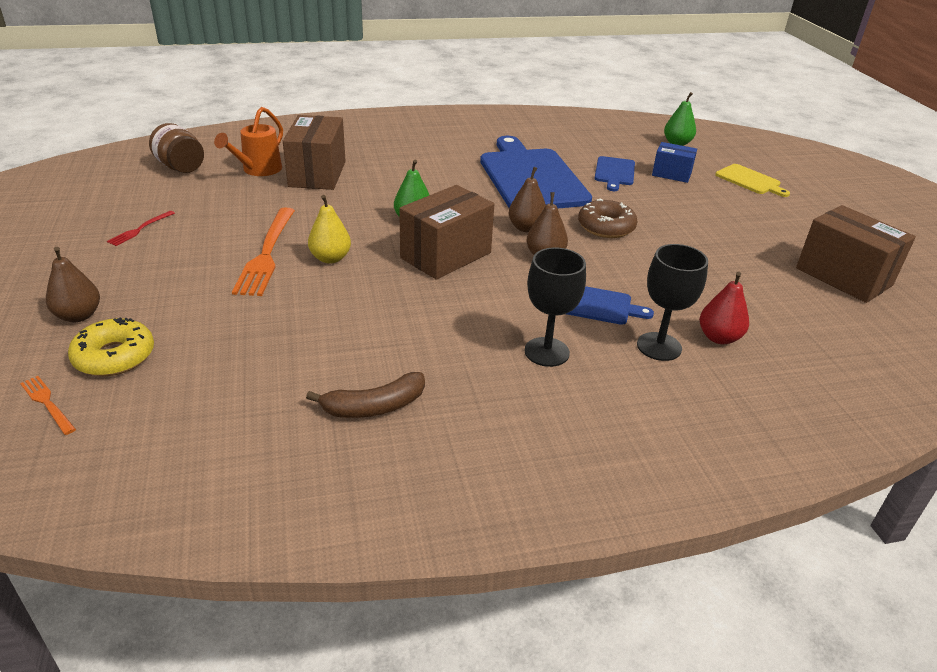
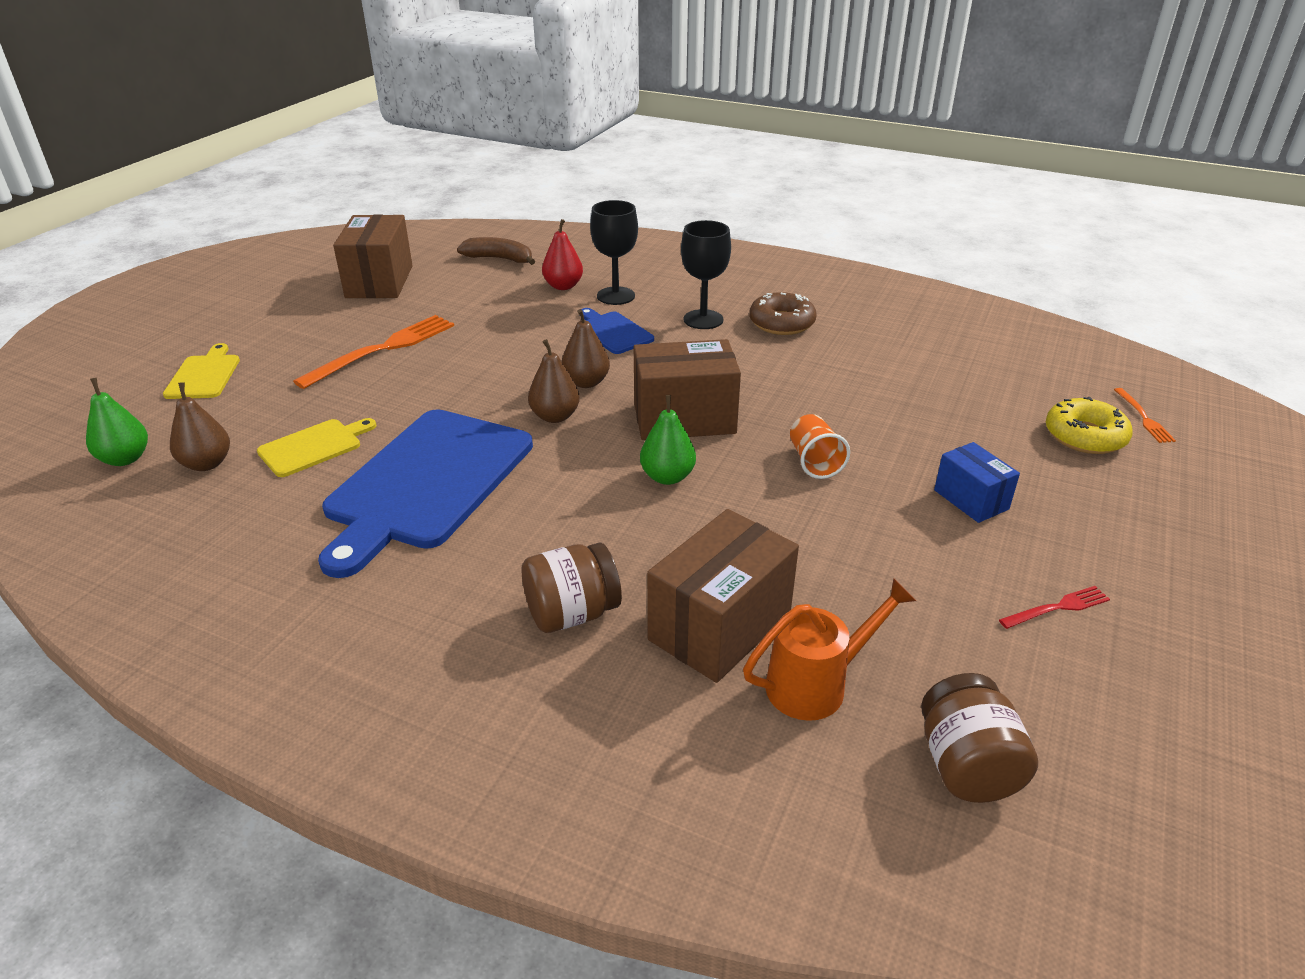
camera: 140 degrees left, 0 degrees up
brown pear [46,247,100,322] -> brown pear moved to [170,382,230,471]
orange fork [232,207,295,296] -> orange fork moved to [293,315,454,389]
brown banana [306,372,425,418] -> brown banana moved to [457,237,535,265]
yellow pear [308,195,351,264] -> orange cup [790,414,850,479]
brown donut [578,199,638,238] -> brown donut moved to [749,292,817,335]
blue cutting board [594,156,635,191] -> yellow cutting board [257,418,376,477]
blue box [652,142,697,183] -> blue box moved to [934,442,1020,523]
none -> brown jar [521,543,622,633]

